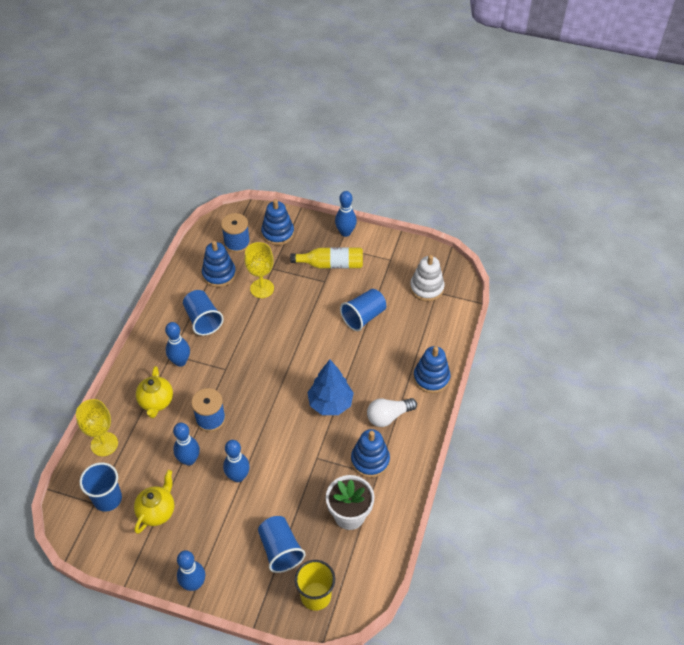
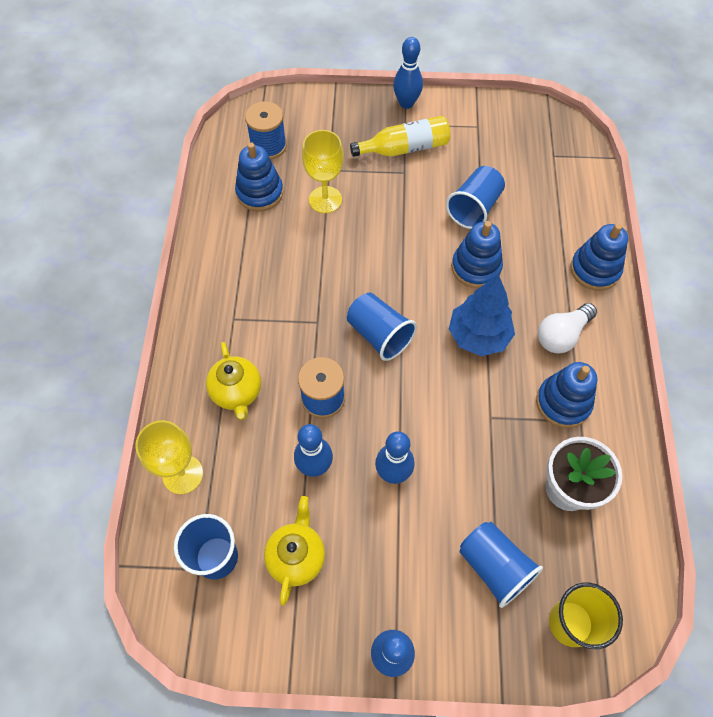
camera: 15 degrees left, 10 degrees up
blue bowling pin [165,322,190,367] -> none
blue cup [183,290,224,336] -> blue cup moved to [347,293,417,361]
blue stacking toy [261,199,294,245] -> blue stacking toy moved to [452,221,503,288]
white stacking toy [410,255,445,301] -> none

